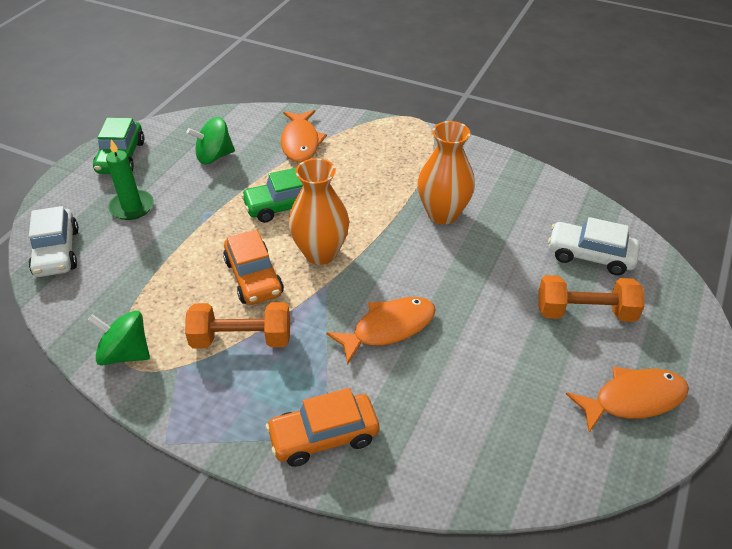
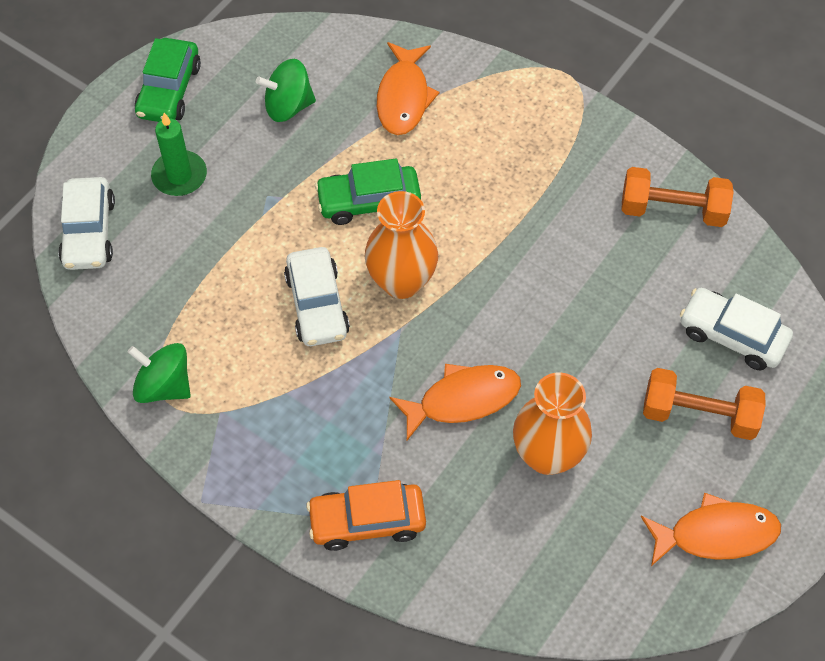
camera: 10 degrees right, 15 degrees up
orange dumbbell [185,302,290,348] -> orange dumbbell moved to [622,167,734,227]
orange car [223,230,284,305] -> white car [284,247,350,346]
orange vase [417,121,475,224] -> orange vase moved to [513,372,592,475]

